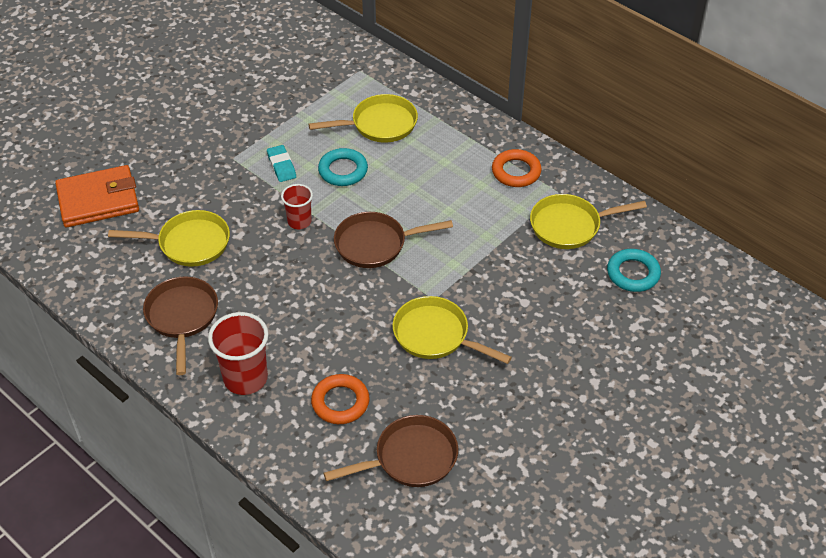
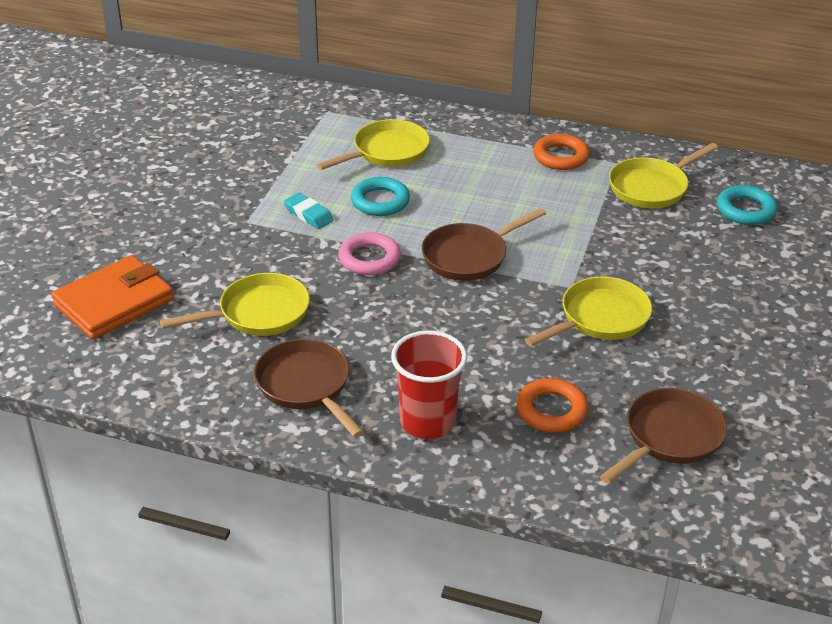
camera: 25 degrees left, 10 degrees down
red cup [281,184,313,229] -> pink ring [338,232,401,276]
yellow pan [392,296,512,364] -> yellow pan turned 135 degrees clockwise [525,277,652,347]

